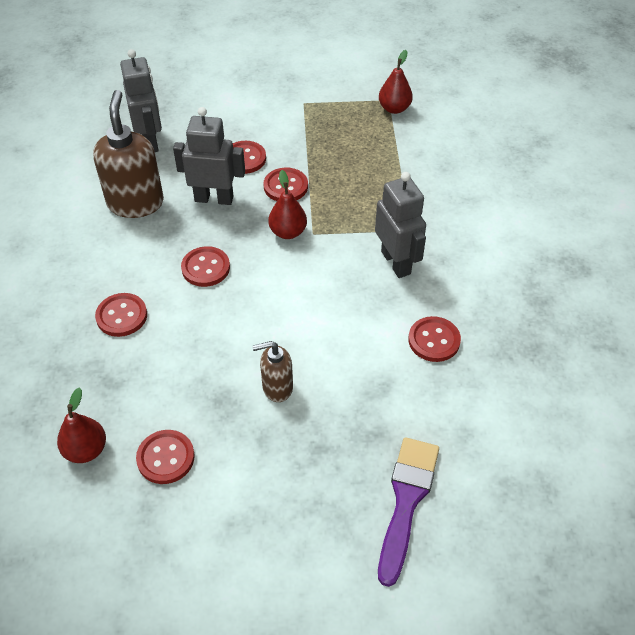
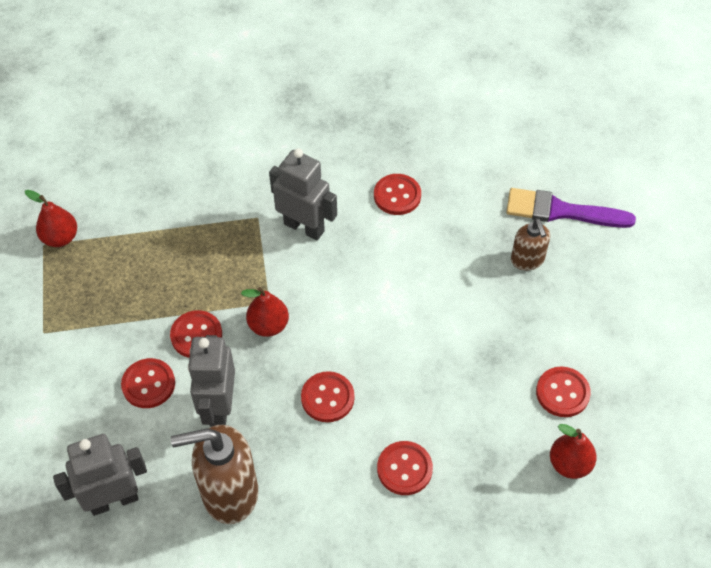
camera: 95 degrees left, 5 degrees up
brown soap dispenser [252,341,293,402] -> brown soap dispenser moved to [511,218,550,271]
grey robot [375,172,426,278] -> grey robot turned 60 degrees clockwise [269,148,337,240]

